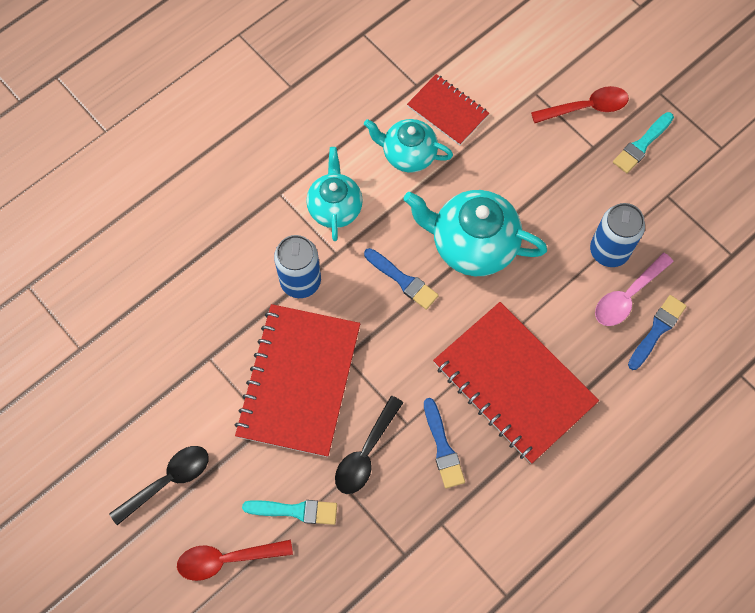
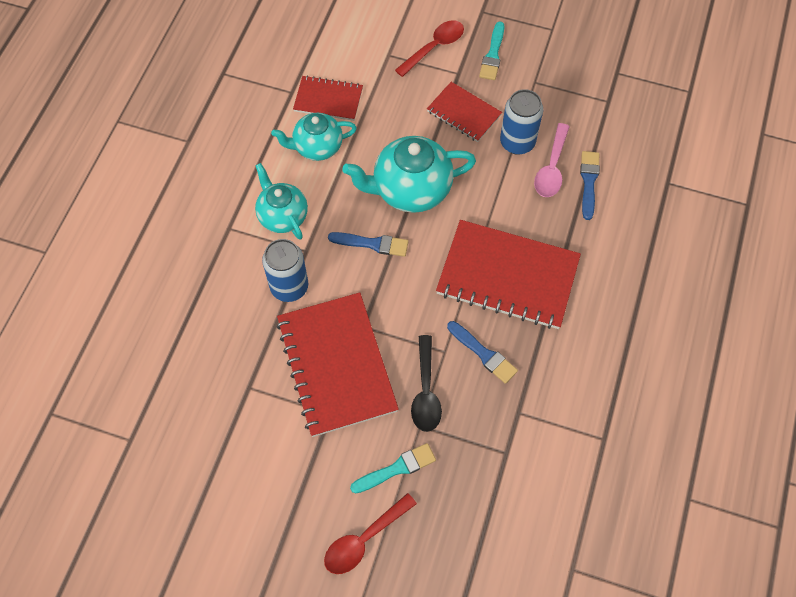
camera: 30 degrees left, 5 degrees down
black spoon [109,446,209,525] -> none
none -> red notebook [427,82,502,142]

